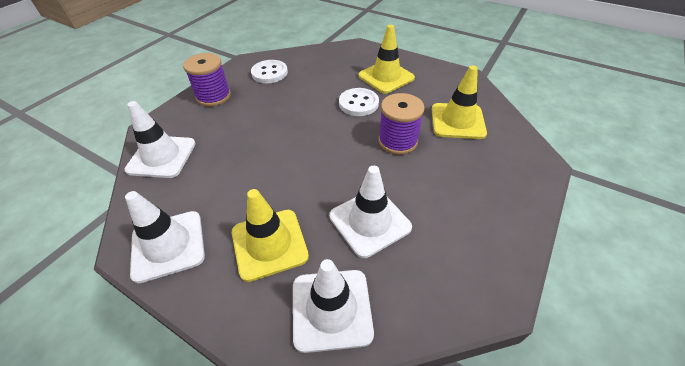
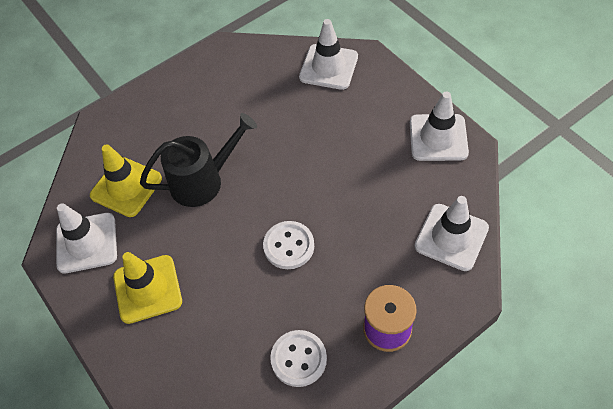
camera: 155 degrees left, 10 degrees up
yellow traffic cone [232,189,309,282] -> none
white traffic cone [329,165,412,258] -> white traffic cone moved to [56,203,117,274]
white button [339,88,379,116] -> white button moved to [263,221,314,269]
purple spool [378,93,425,155] -> black watering can [140,113,257,207]

